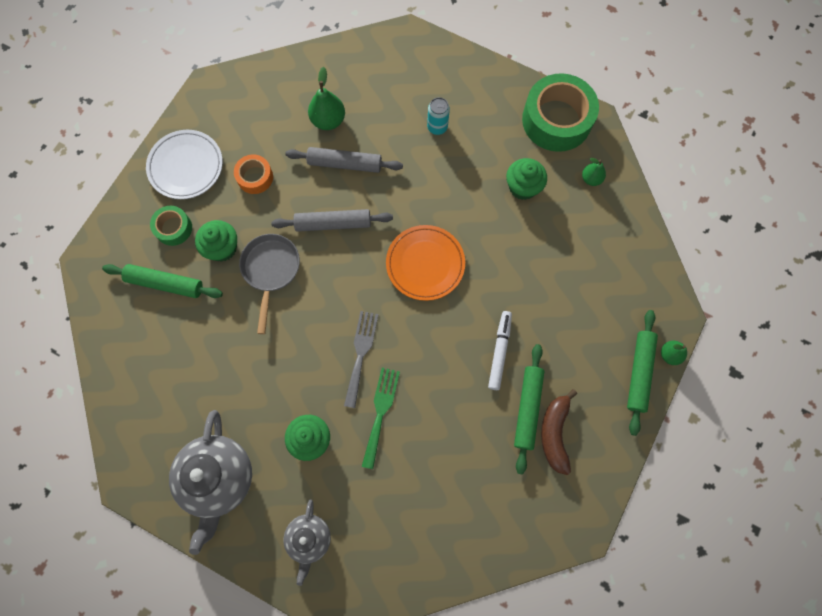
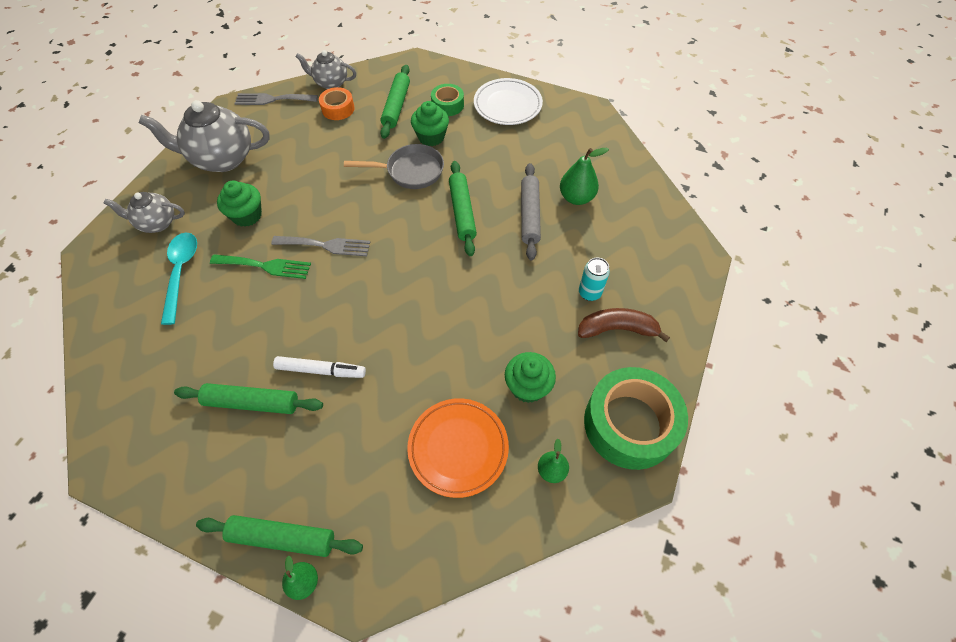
camera: 85 degrees right, 15 degrees down
orange tape [234,154,273,194] -> orange tape moved to [319,87,355,120]
grey rolling pin [271,209,393,232] -> green rolling pin [449,161,477,256]
orange plate [386,225,465,301] -> orange plate moved to [407,398,509,498]
brown banana [541,389,577,475] -> brown banana moved to [578,308,670,342]
none -> turquoise spoon [161,232,197,325]
none -> grey fork [234,93,318,105]
none -> grey teapot [295,50,356,89]

